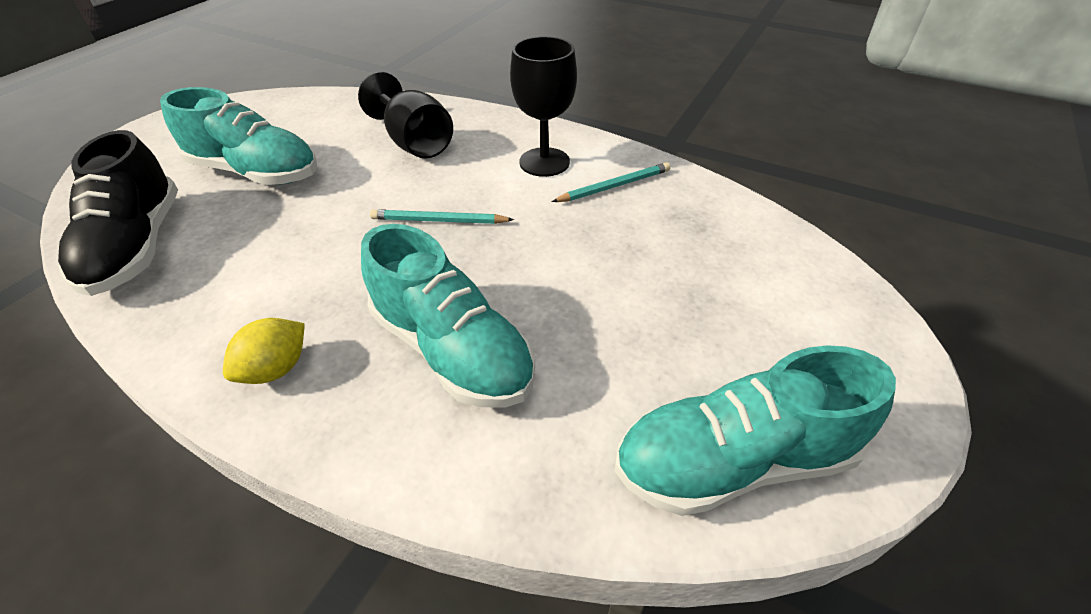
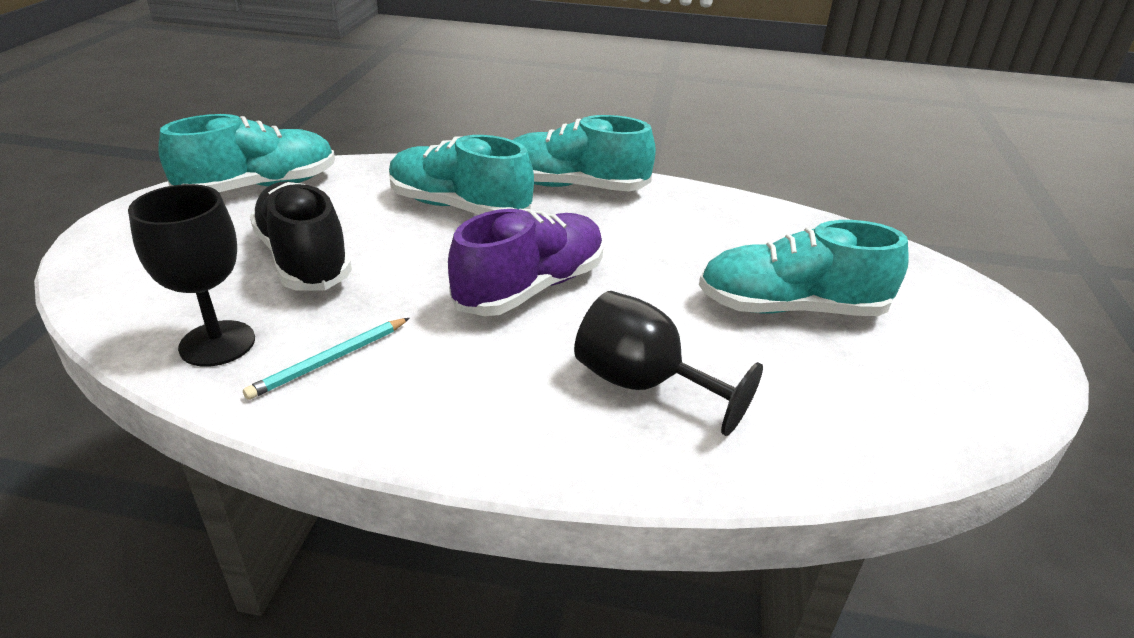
camera: 160 degrees right, 10 degrees down
black shoe [58,130,178,296] -> black shoe moved to [250,181,352,291]
yellow lemon [223,318,305,384] -> turquoise shoe [513,115,656,192]
turquoise pencil [370,209,514,224] -> purple shoe [448,209,603,316]
black goblet [510,36,577,177] -> black goblet moved to [128,184,255,367]

